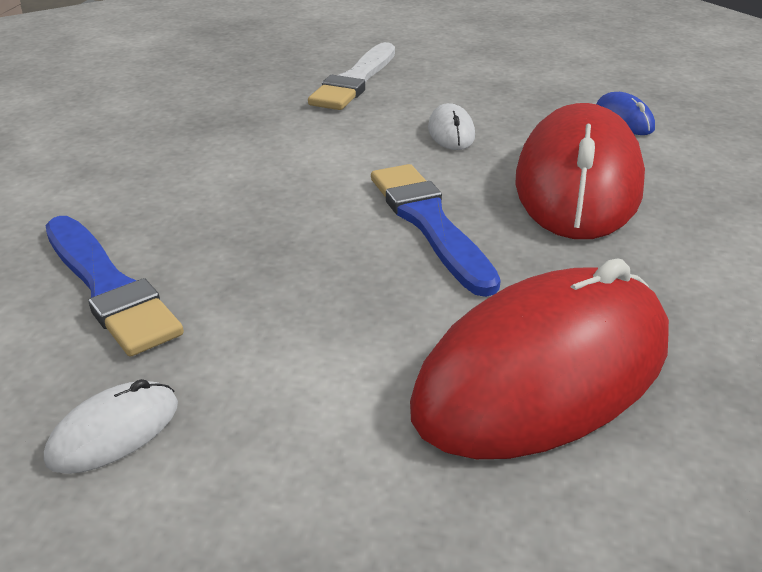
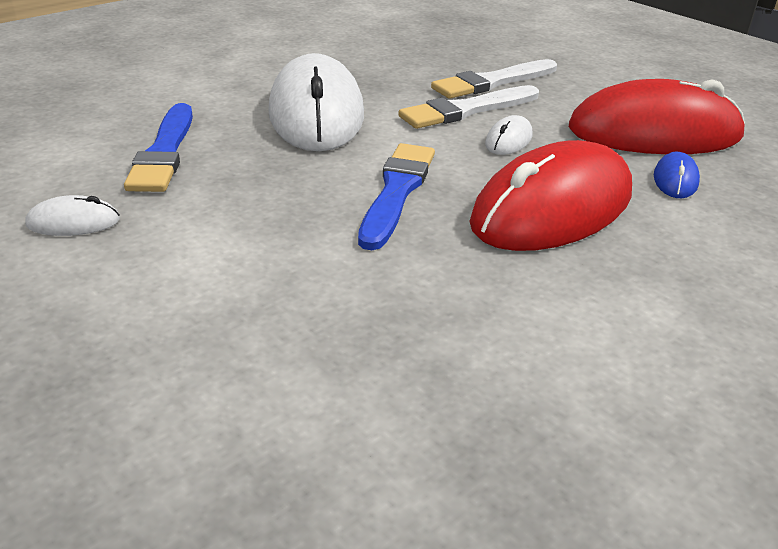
camera: 35 degrees right, 0 degrees up
red mouse [410,258,669,459] -> red mouse moved to [569,79,745,154]
none -> white mouse [268,53,364,151]
none -> white brush [398,85,539,129]

